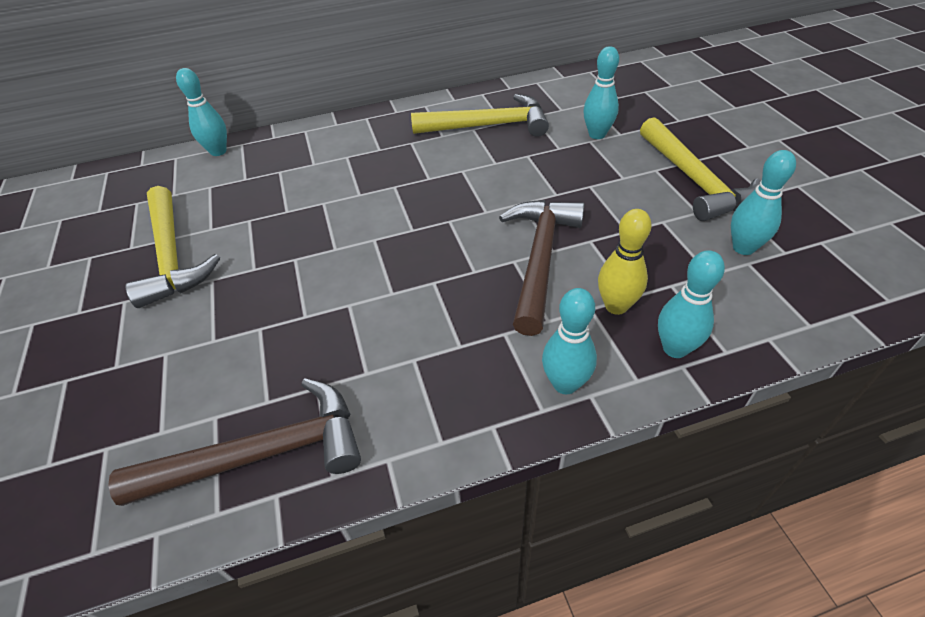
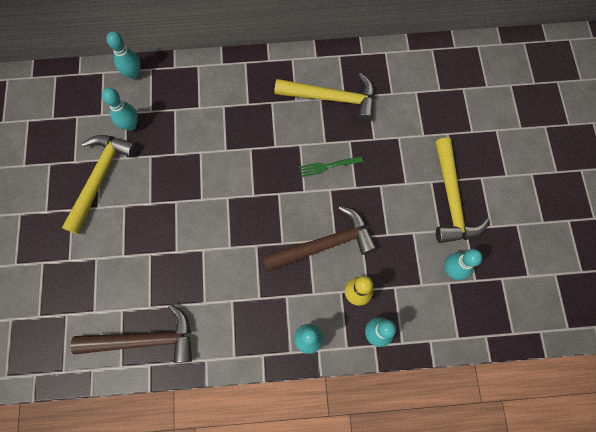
camera: 10 degrees right, 25 degrees up
yellow hammer [125,186,220,308] -> yellow hammer turned 150 degrees counterclockwise [62,135,137,234]
brown hammer [499,200,585,336] -> brown hammer turned 45 degrees clockwise [263,206,377,272]
turquoise bowling pin [583,46,619,139] -> turquoise bowling pin moved to [102,88,138,131]
none -> green fork [299,156,363,177]

